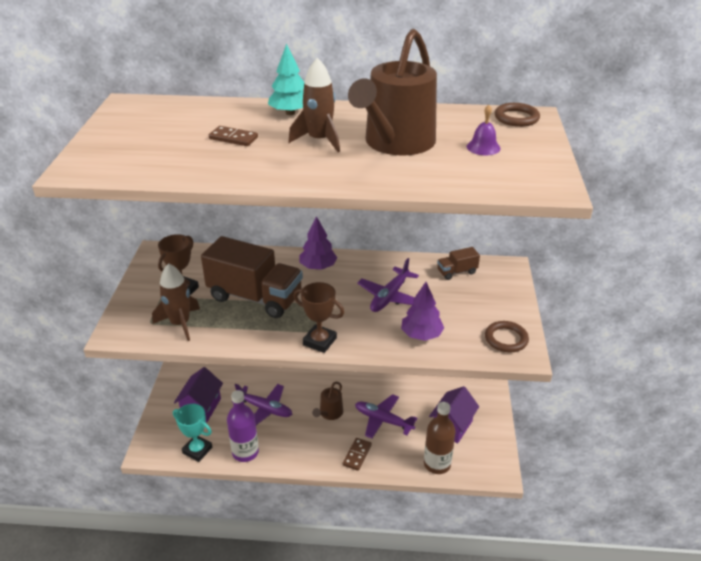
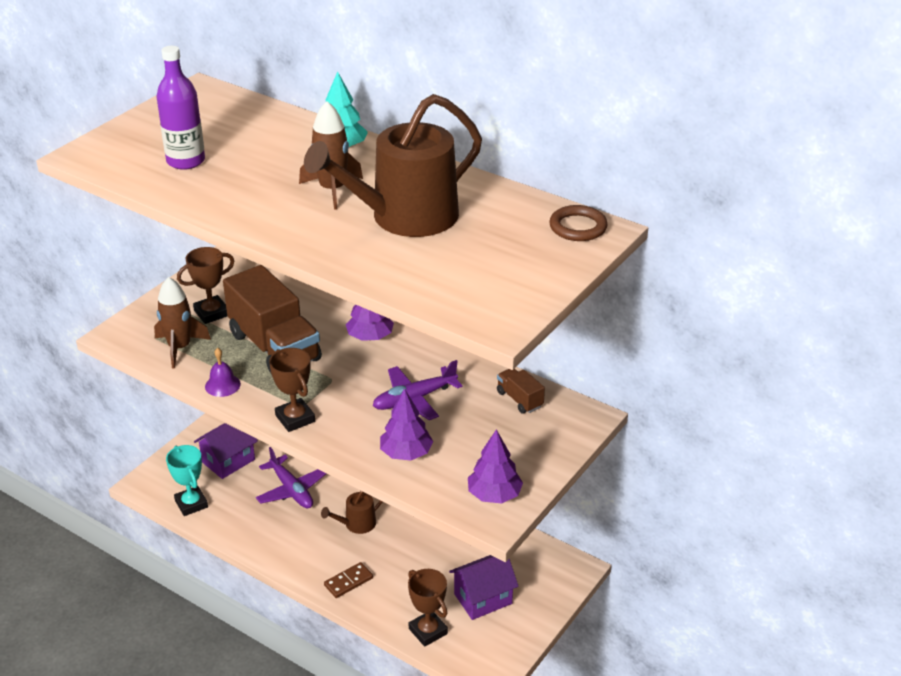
camera: 30 degrees right, 0 degrees up
brown domino [209,126,258,146] -> none
purple bottle [227,390,259,462] -> purple bottle moved to [157,46,205,170]
purple plane [355,394,417,439] -> none
brown bottle [424,402,456,474] -> brown trophy [408,569,448,647]
brown truck [437,247,480,280] -> brown truck turned 45 degrees clockwise [497,368,545,413]
purple bell [467,105,500,155] -> purple bell moved to [205,348,241,397]
brown ring [485,321,529,353] -> purple tree [468,429,523,503]

